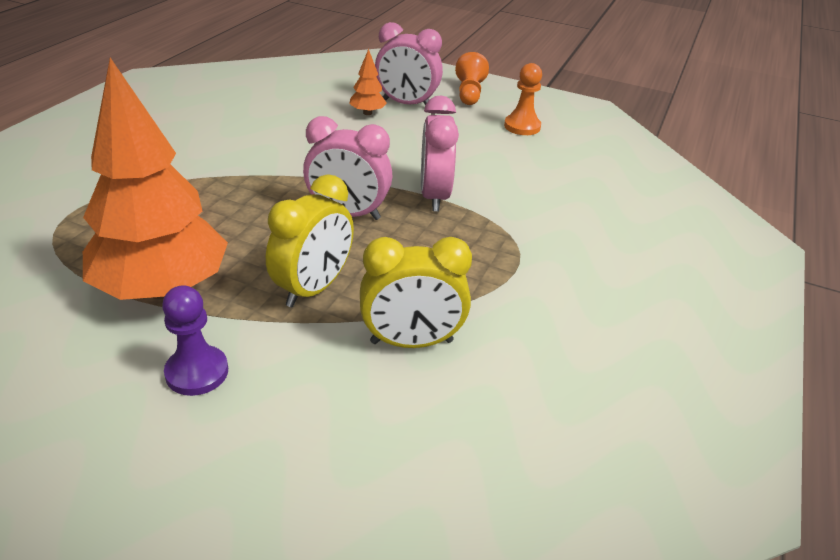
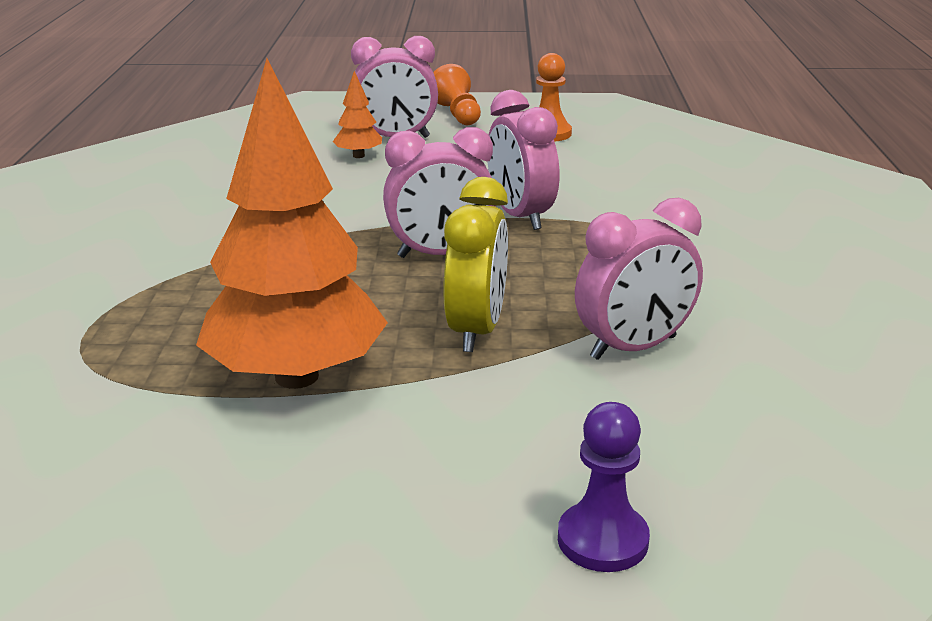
camera: 20 degrees left, 10 degrees down
purple pawn [162,285,228,396] -> purple pawn moved to [558,402,650,572]
yellow clock [360,237,472,348] -> pink clock [575,198,703,360]

